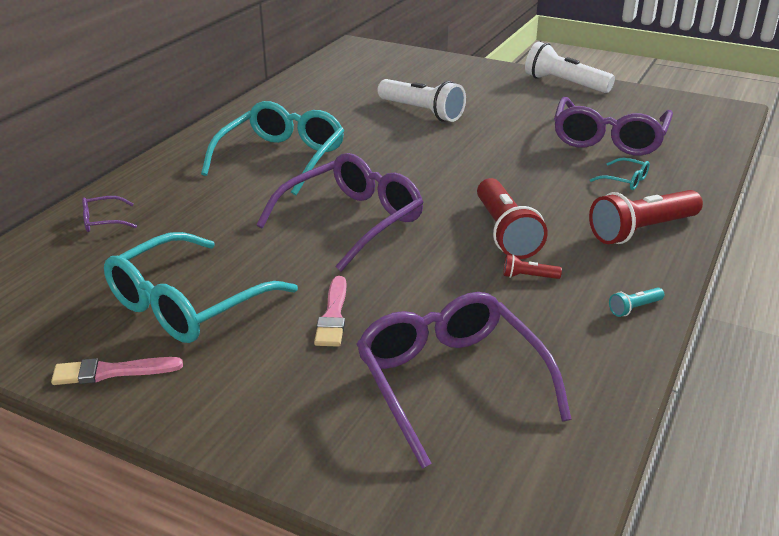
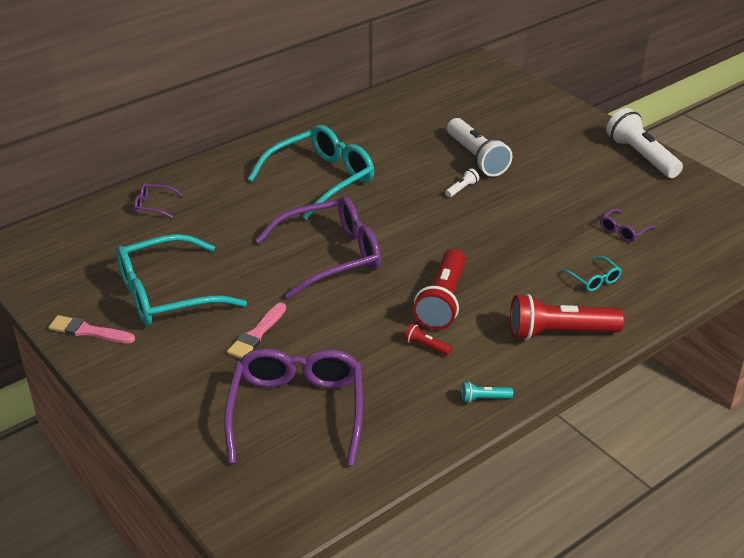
camera: 25 degrees right, 5 degrees up
purple glasses [554,97,673,156] -> purple glasses [600,208,655,242], size x0.42
none -> white flashlight [445,168,479,197]

